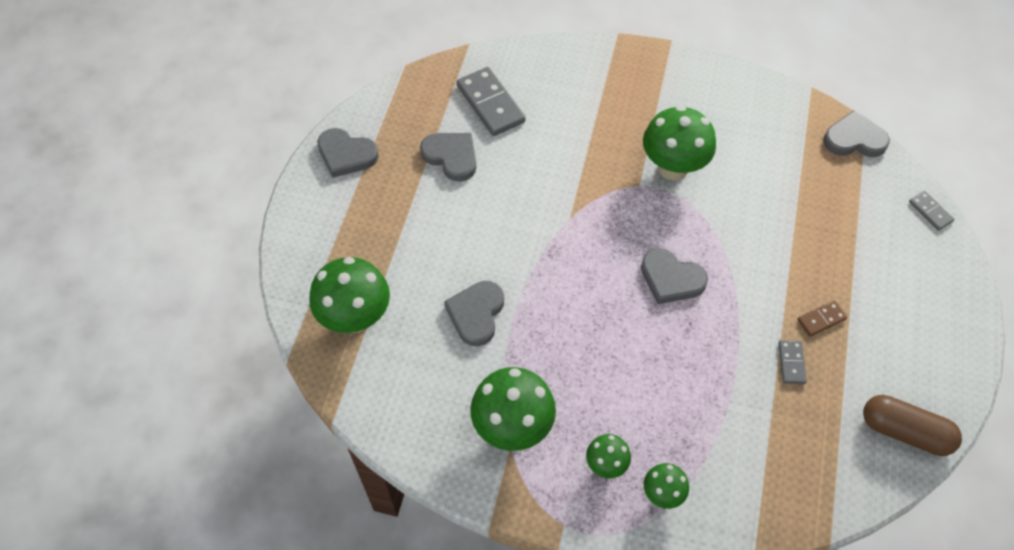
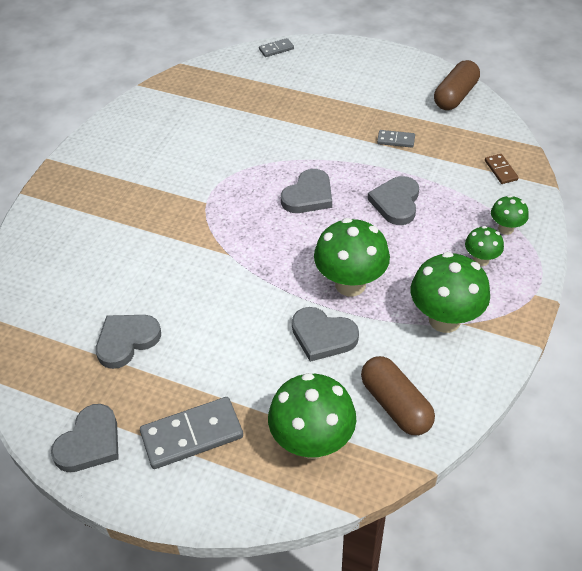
camera: 80 degrees left, 10 degrees down
grey domino [456,67,526,136] -> grey domino moved to [140,397,243,469]
green mushroom [643,105,716,181] -> green mushroom moved to [314,218,390,296]
brown domino [797,301,847,337] -> brown domino moved to [485,154,519,184]
grey heart [823,110,890,157] -> grey heart moved to [367,176,419,225]
none -> brown capsule [361,356,435,435]

